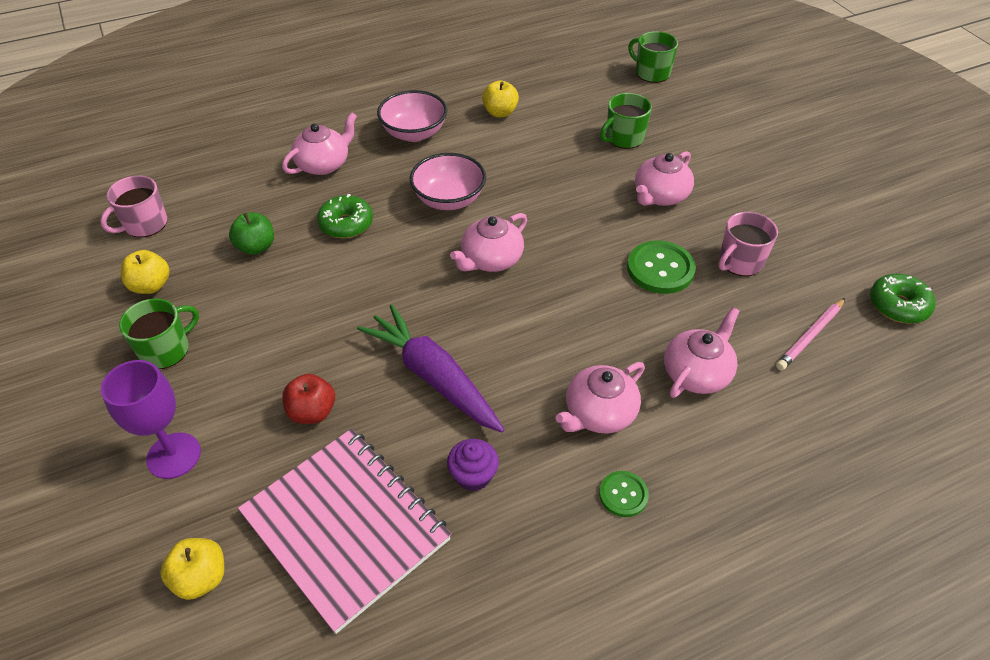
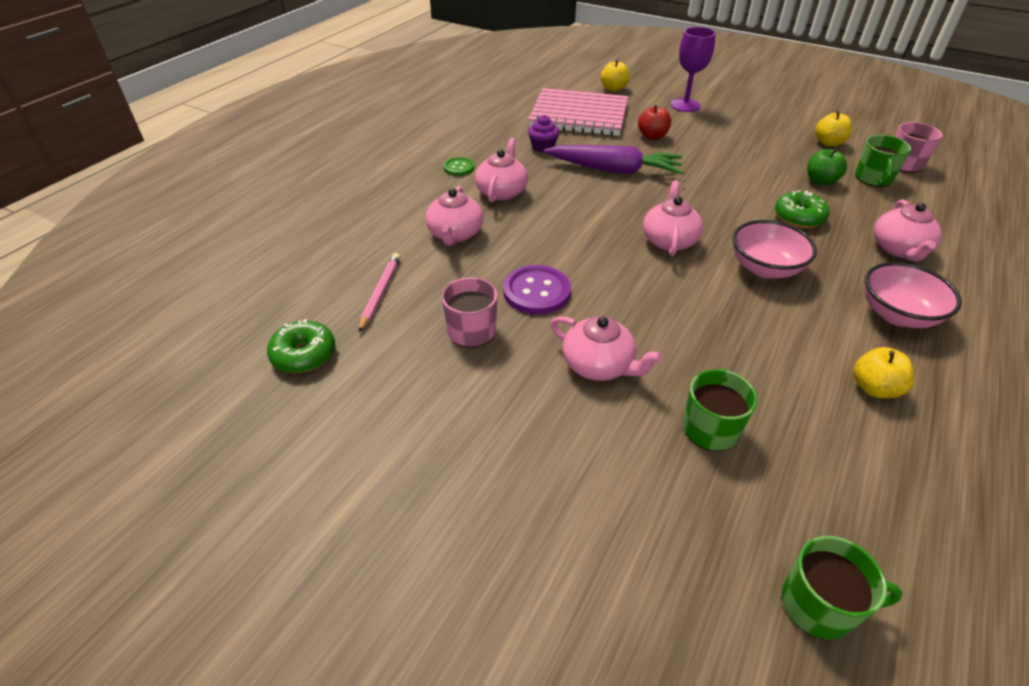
camera: 145 degrees right, 5 degrees down
green mug [119,298,199,369] -> green mug moved to [855,135,911,187]
green button [627,241,696,294] -> purple button [503,265,571,315]
pink teapot [635,151,694,206] -> pink teapot turned 120 degrees clockwise [551,316,662,381]

